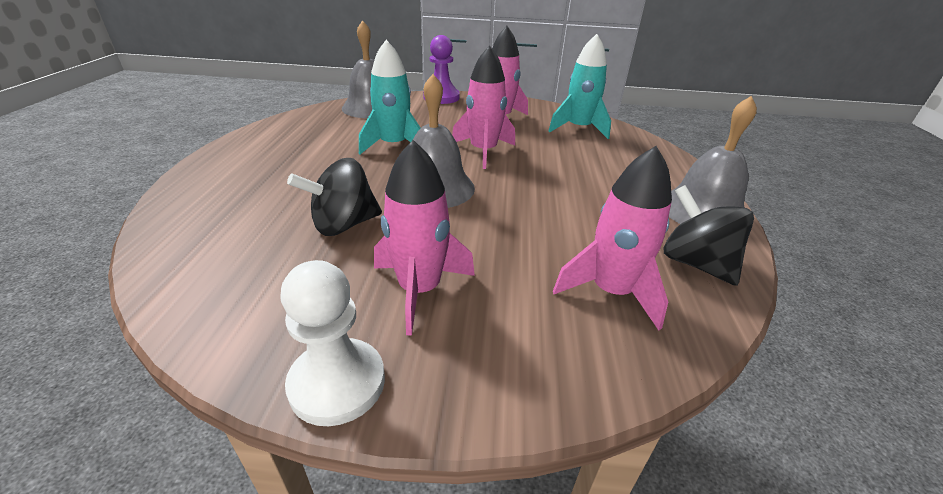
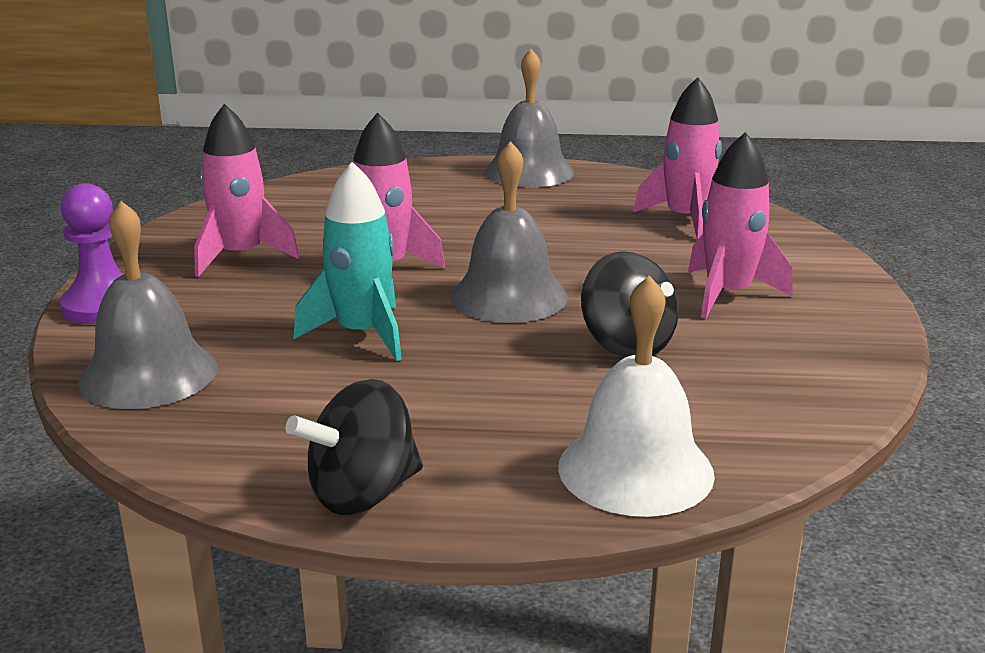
camera: 90 degrees left, 10 degrees down
white pawn [280,260,385,426] -> none
turquoise rocket [548,34,611,139] -> none
black spinning top [664,185,754,286] -> black spinning top moved to [285,379,423,515]
none -> white bell [558,275,715,517]

